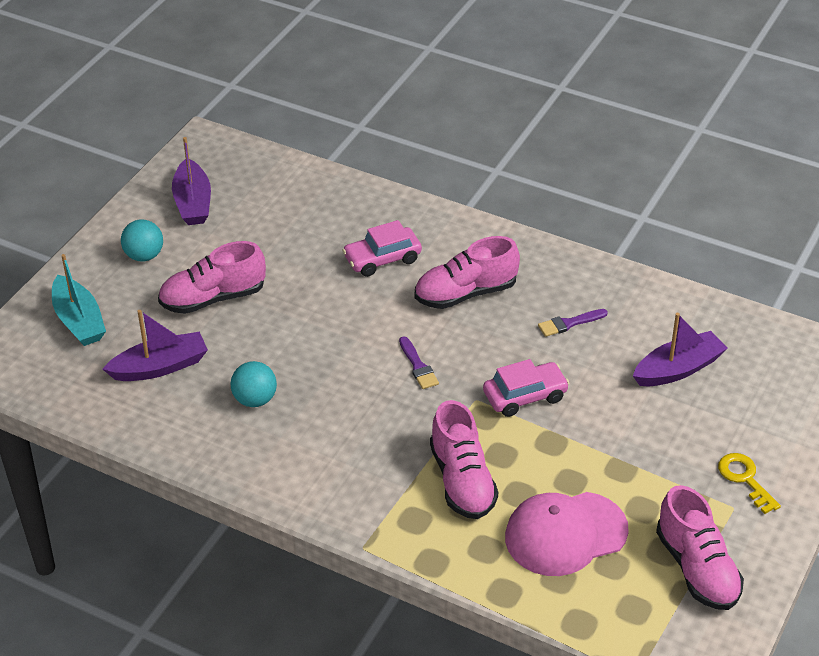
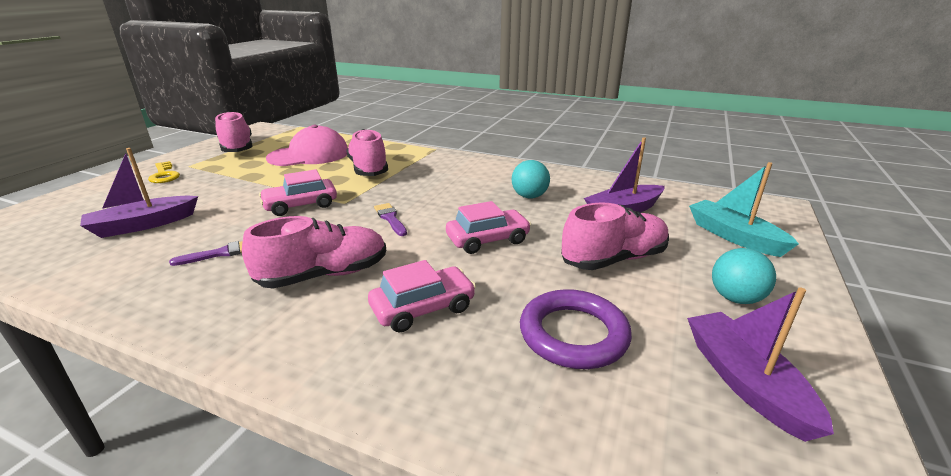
camera: 175 degrees right, 15 degrees down
none -> pink car [446,201,531,254]
none -> purple ring [520,289,632,369]

